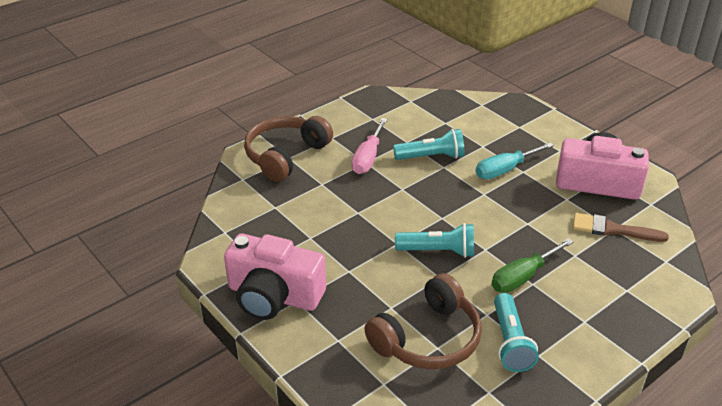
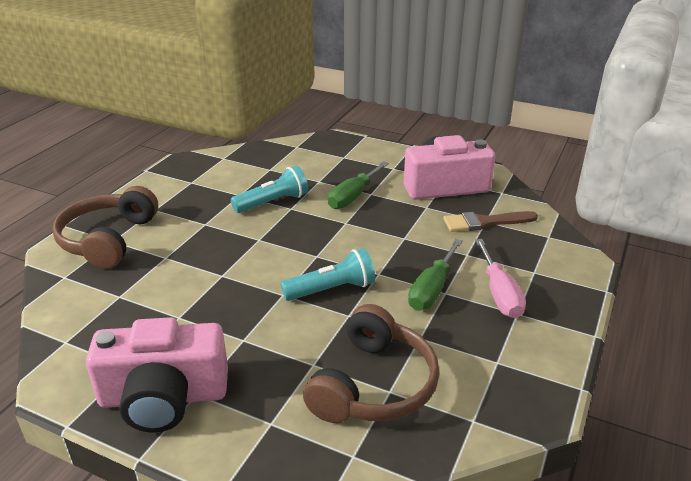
camera: 25 degrees left, 5 degrees down
pink screwdriver [351,118,387,174] -> pink screwdriver moved to [475,239,526,318]
turquoise screwdriver [476,143,554,179] -> green screwdriver [328,161,389,209]
turquoise flashlight [494,293,539,372] -> none

